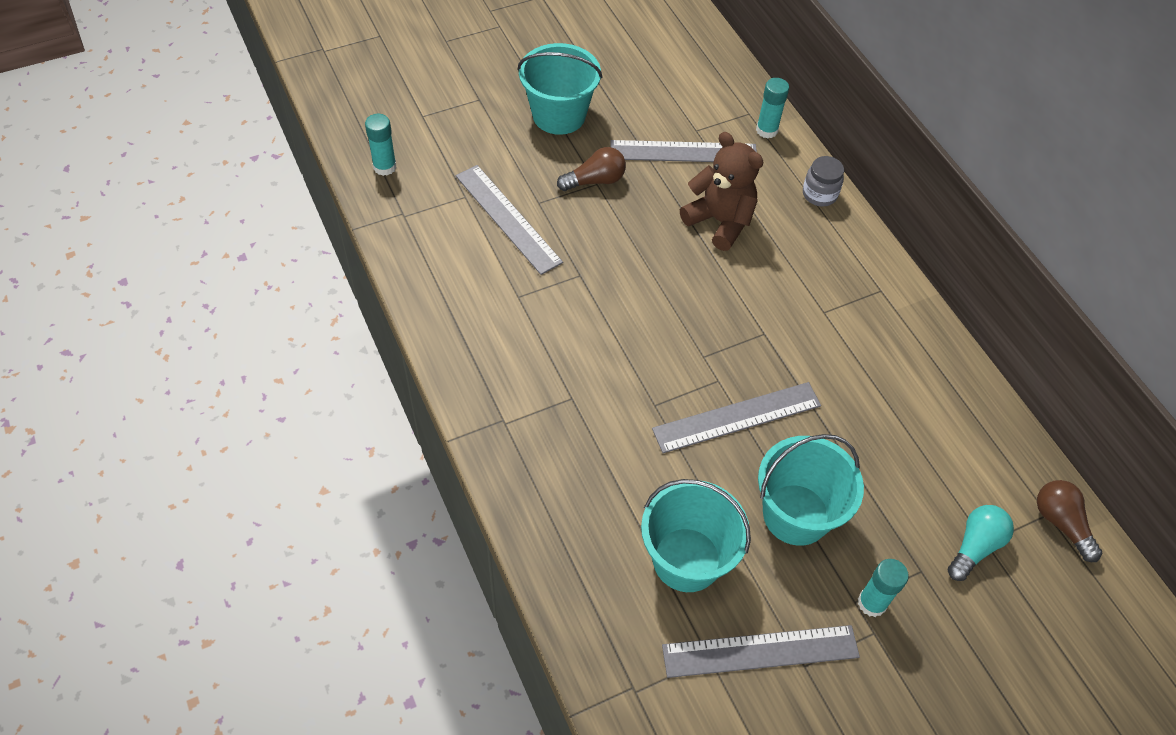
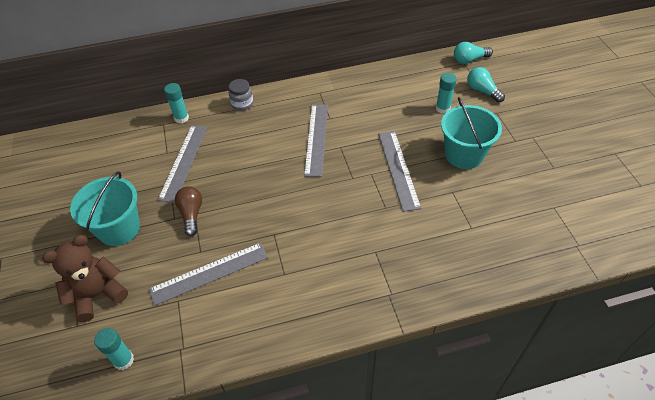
camera: 75 degrees left, 5 degrees down
turquoise bucket [641,479,751,592] -> none
grey ruler [662,625,860,678] -> grey ruler moved to [304,104,328,177]
brown teddy bear [680,132,764,251] -> brown teddy bear moved to [42,235,128,322]
turquoise glue stick [858,559,909,617] -> turquoise glue stick moved to [436,73,457,114]
brown light bulb [1037,480,1102,562] -> turquoise light bulb [454,42,493,64]

